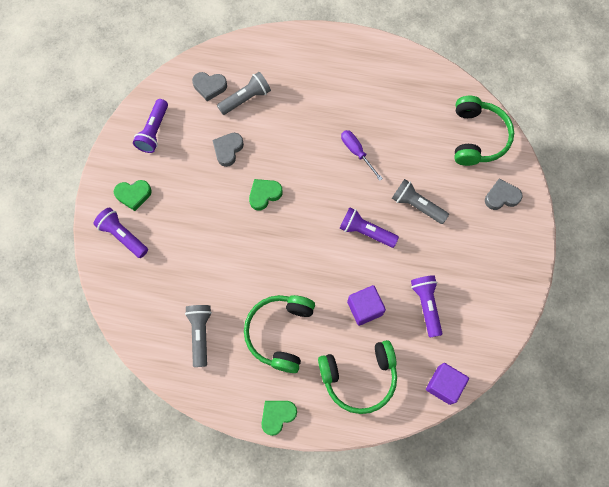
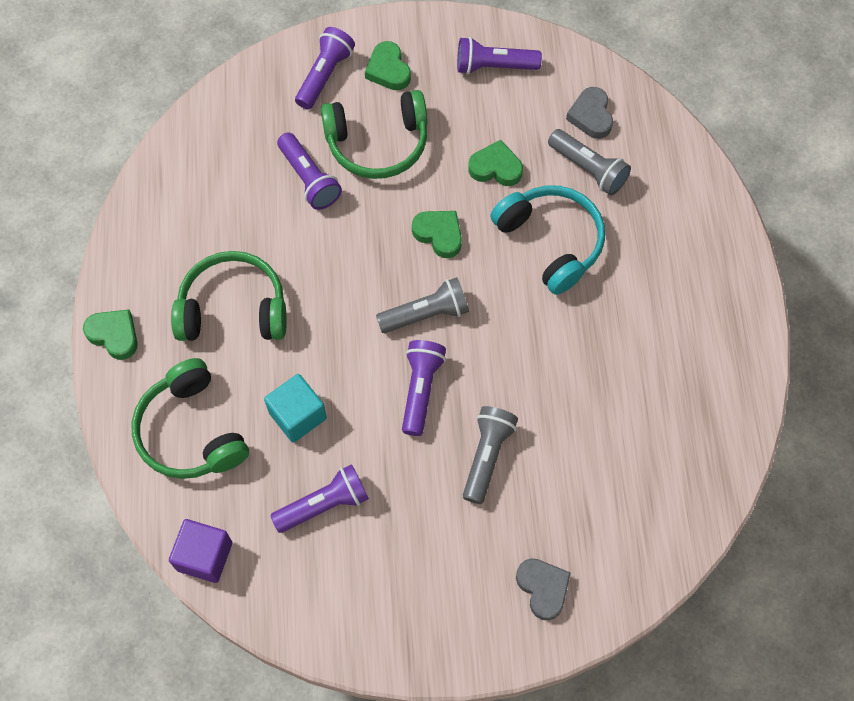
camera: 75 degrees right, 5 degrees down
grey flashlight [185,305,212,367] -> grey flashlight moved to [376,277,469,333]
grey heart [212,133,244,167] -> green heart [468,140,523,186]
purple screwdriver [341,130,383,181] -> none
purple cube [347,285,386,326] -> turquoise cube [264,374,327,443]
green headphones [454,96,514,166] -> green headphones moved to [321,90,427,179]
none -> purple flashlight [277,133,342,210]
none -> turquoise headphones [490,185,605,295]

